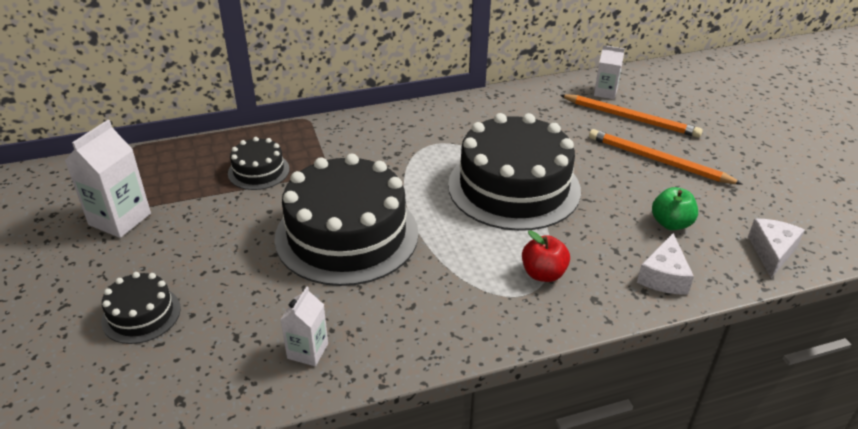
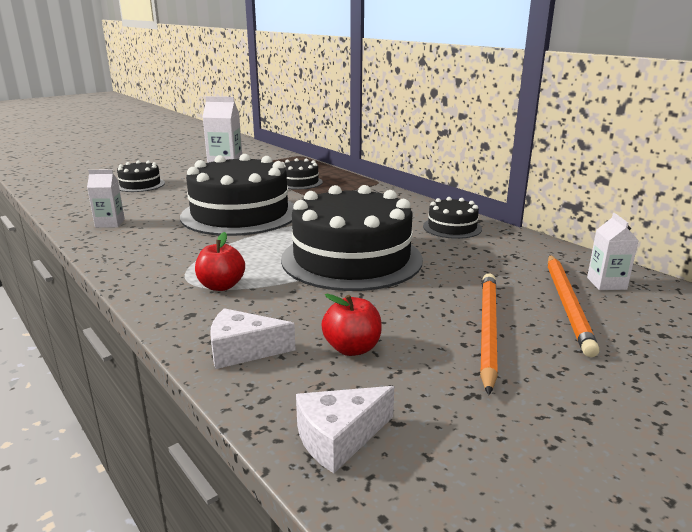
camera: 70 degrees right, 15 degrees down
green apple [652,187,698,230] -> red apple [321,294,382,356]
white cheese [748,219,805,278] -> white cheese turned 150 degrees clockwise [296,386,394,473]
none -> black cake [423,197,482,239]

